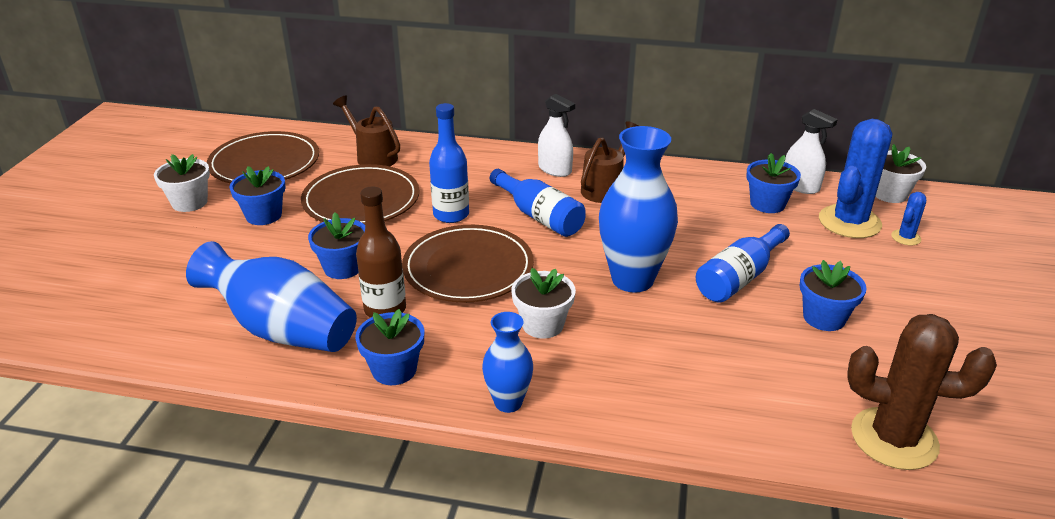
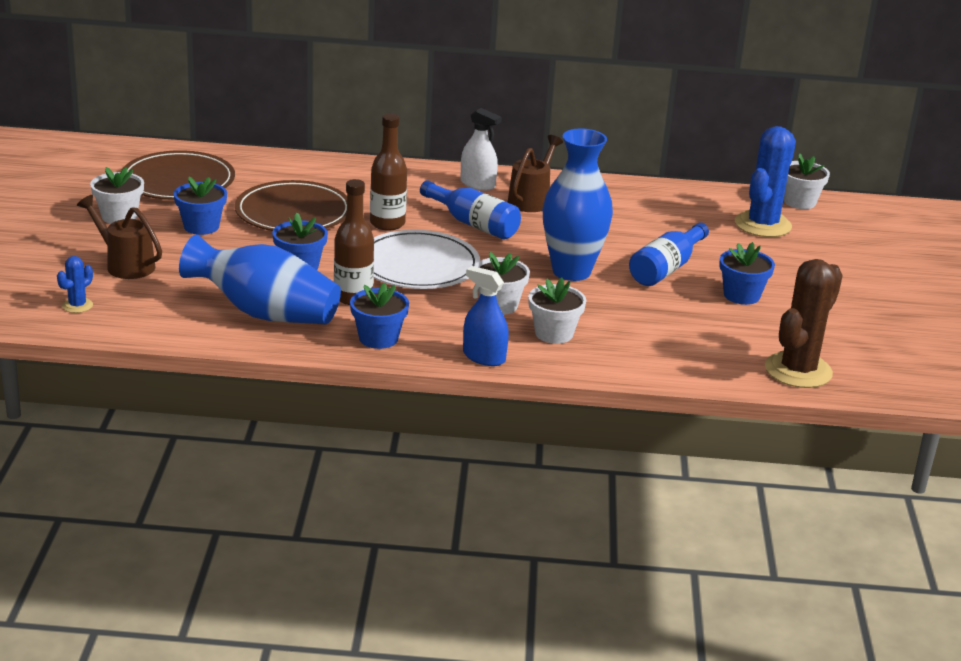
camera: 10 degrees left, 5 degrees down
brown watering can [333,96,400,166] -> brown watering can moved to [77,195,162,279]
brown plate [402,225,534,303] -> white plate [374,230,480,289]
blue bottle [429,103,469,223] -> brown bottle [370,113,407,231]
blue vase [482,312,533,413] -> blue spray bottle [463,266,509,366]
blue flower pot [746,153,801,213] -> none
white spray bottle [785,109,838,194] -> none
brown cactus [847,314,997,470] -> brown cactus turned 60 degrees counterclockwise [765,259,843,388]
blue cactus [891,192,926,245] -> blue cactus moved to [57,256,93,313]
none -> white flower pot [528,278,587,344]

